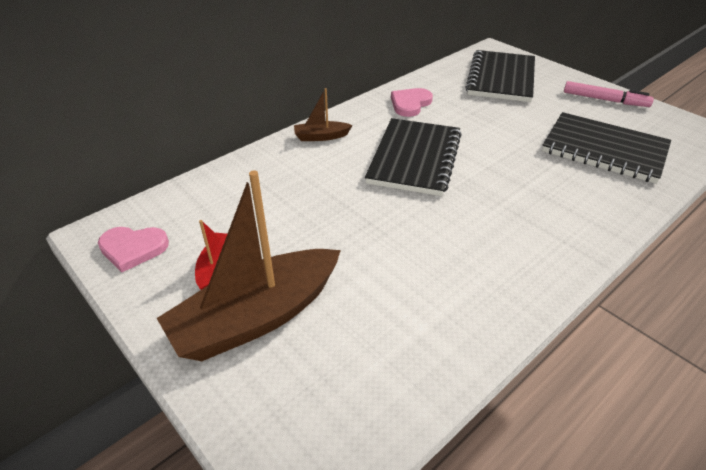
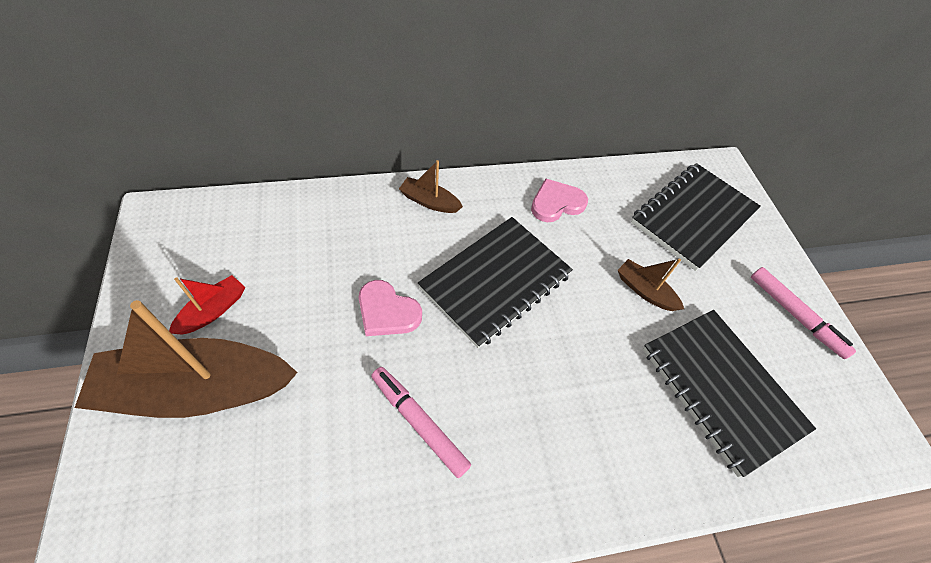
camera: 25 degrees right, 15 degrees up
pink heart [98,227,169,272] -> pink heart moved to [359,280,422,336]
none -> pink marker [371,367,471,478]
none -> brown boat [618,258,684,311]

